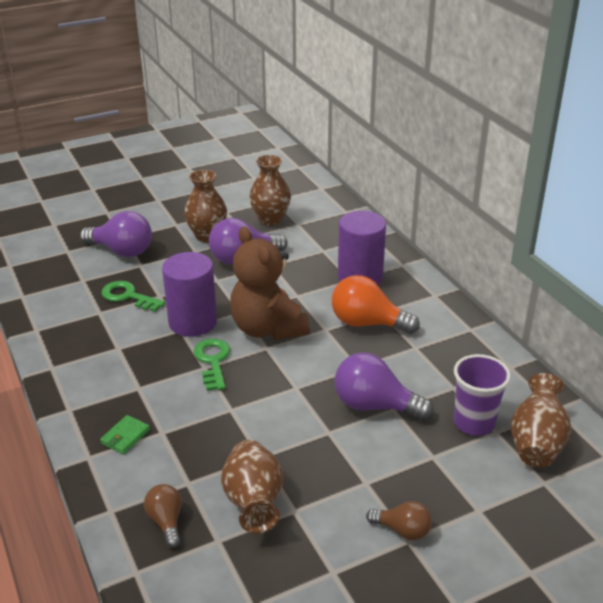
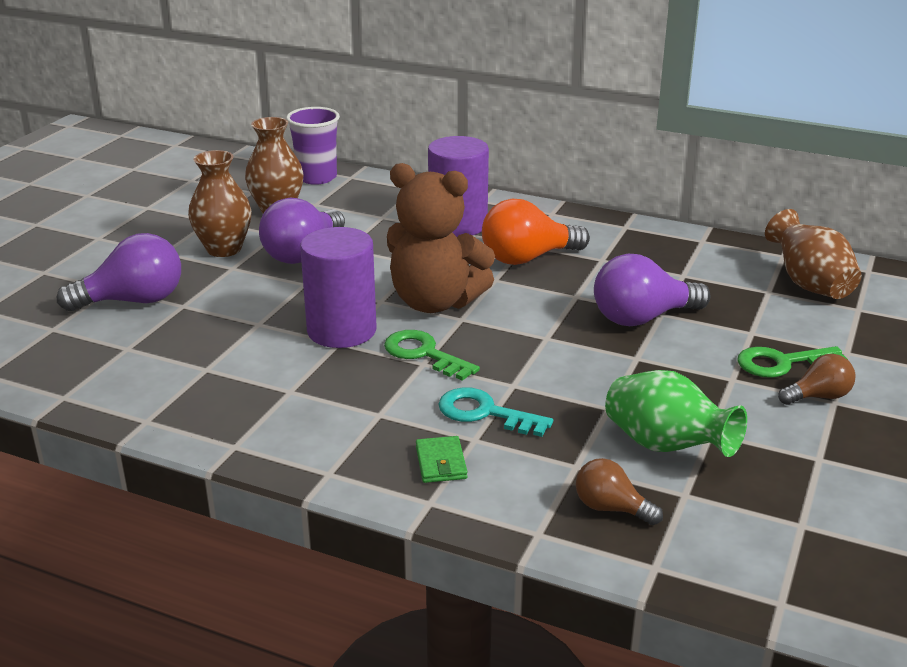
camera: 40 degrees left, 5 degrees down
green key [101,281,165,312] -> green key moved to [737,346,848,378]
brown vase [221,440,283,534] -> green vase [605,370,747,457]
purple cup [454,354,511,436] -> purple cup moved to [286,107,340,185]
none -> turquoise key [439,387,553,437]

